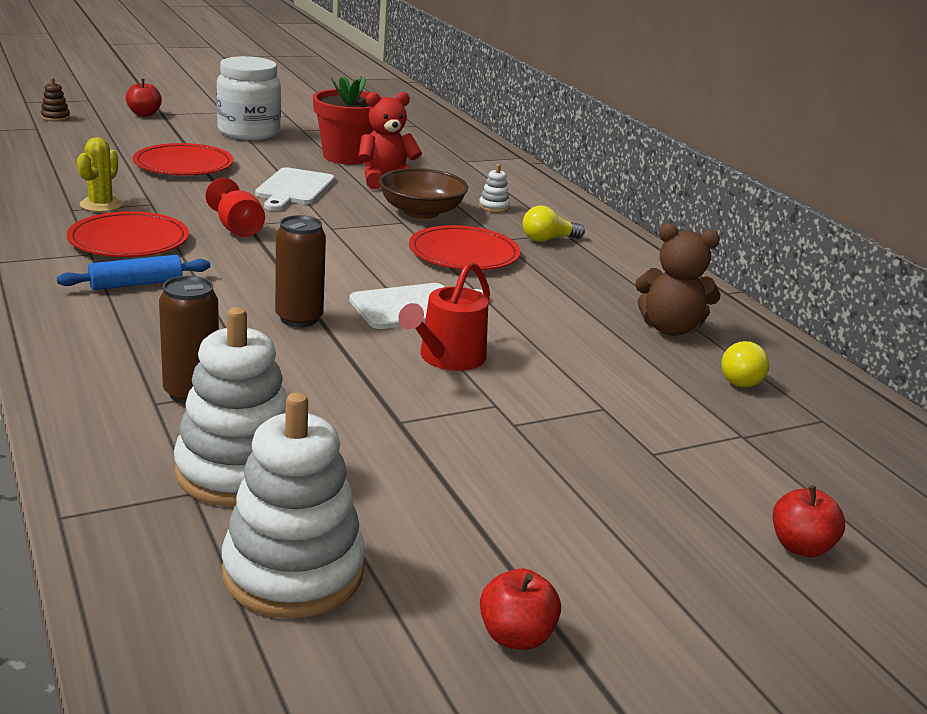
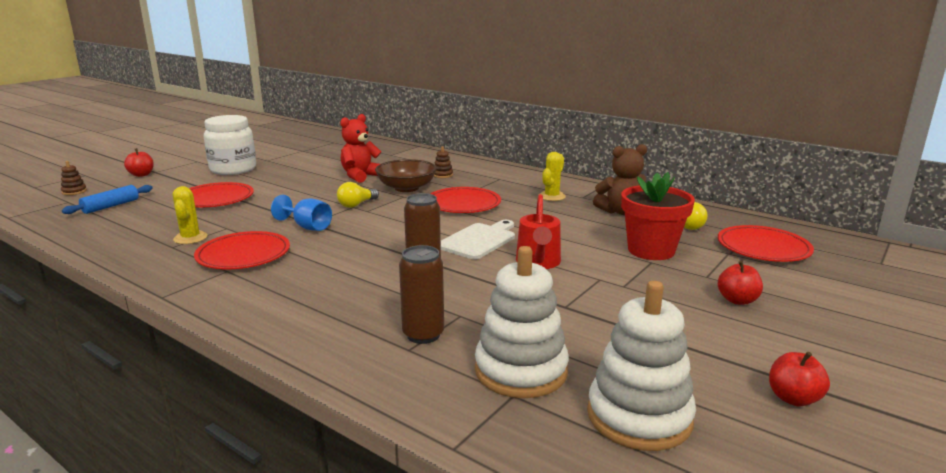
camera: 25 degrees left, 5 degrees down
blue rolling pin [57,255,210,290] -> blue rolling pin moved to [62,185,153,214]
red goblet [205,178,265,237] -> blue goblet [271,195,332,231]
white cutting board [255,167,335,211] -> none
red flower pot [313,75,382,164] -> red flower pot moved to [621,172,695,260]
white stacking toy [479,164,510,213] -> brown stacking toy [434,146,453,178]
yellow light bulb [522,205,585,242] -> yellow light bulb moved to [337,182,379,208]
red apple [773,485,845,557] -> red apple moved to [718,261,763,305]
none -> yellow cactus [540,152,566,201]
none -> red plate [718,225,814,262]

